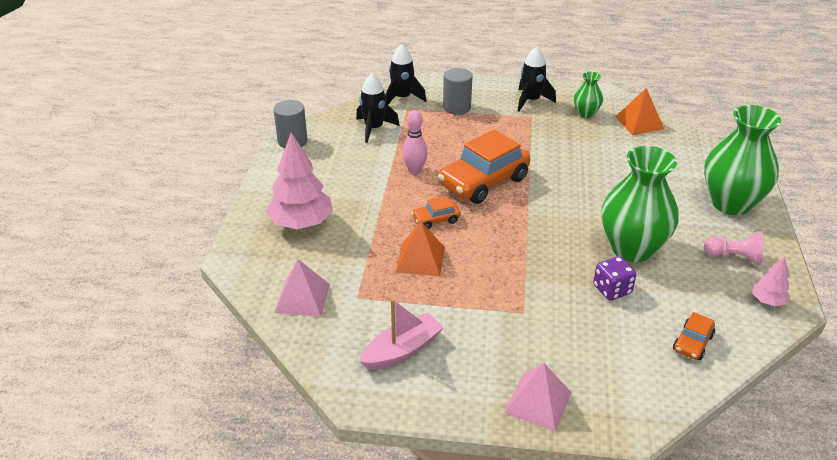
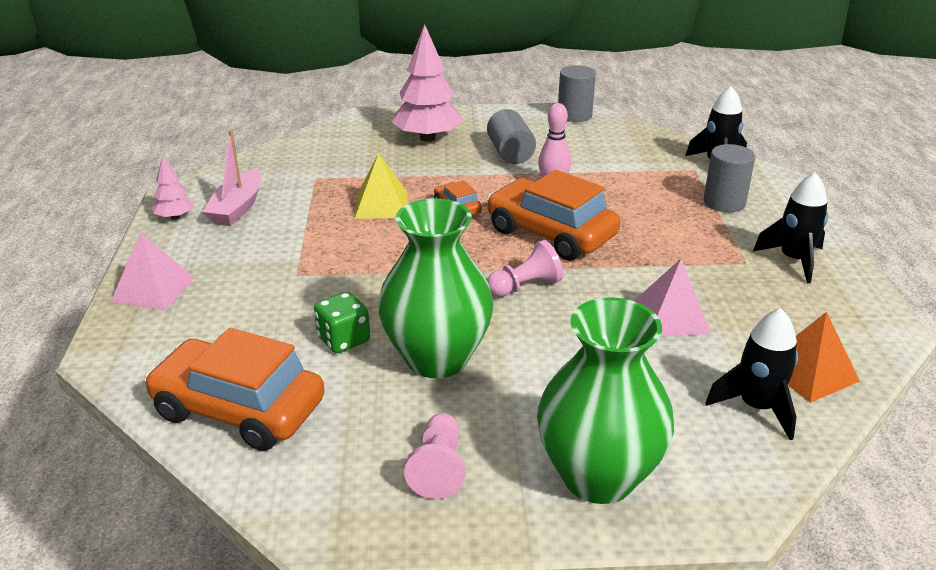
camera: 80 degrees right, 5 degrees down
pink pyramid [275,260,330,317] -> pink pyramid moved to [635,259,711,336]
black rocket [356,73,400,143] -> black rocket moved to [705,308,798,440]
pink boat [360,298,444,370] -> pink boat turned 60 degrees clockwise [202,130,261,226]
orange pyramid [396,221,445,276] -> yellow pyramid [355,153,408,219]
green vase [574,72,603,118] -> none
purple dice [593,256,636,301] -> green dice [314,292,370,353]
orange car [673,312,715,360] -> orange car [144,328,325,451], size x2.15
pink tree [752,256,791,306] -> pink tree moved to [152,156,194,220]
none -> grey cylinder [487,109,536,164]
none -> pink pawn [487,240,563,297]

